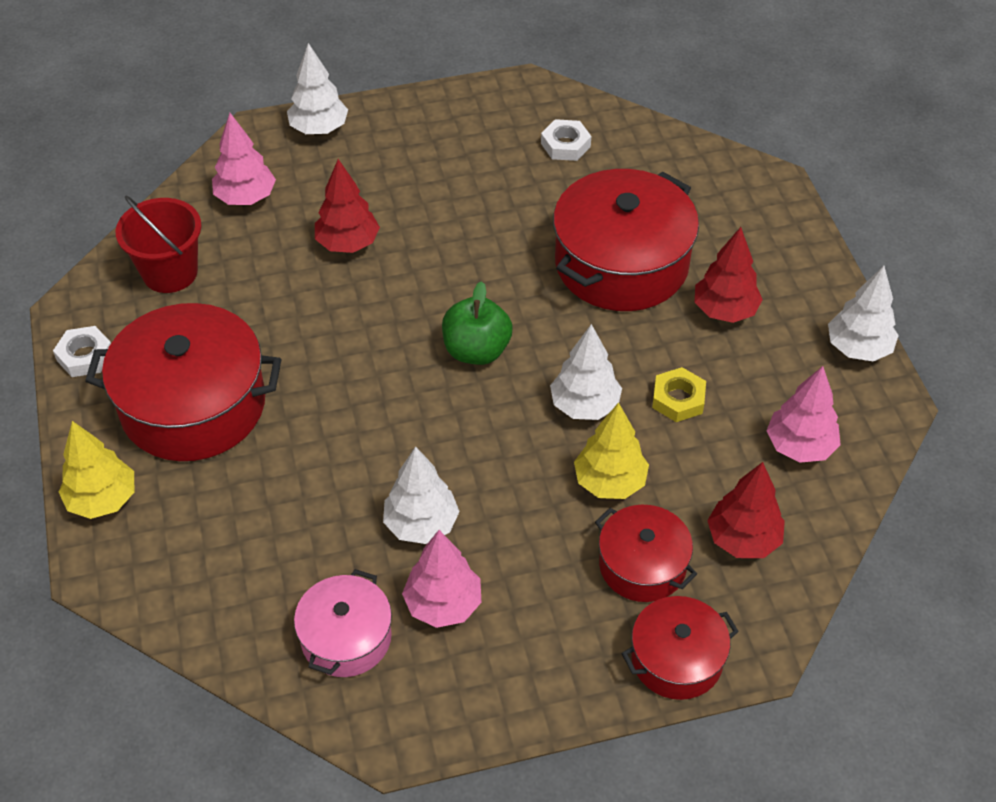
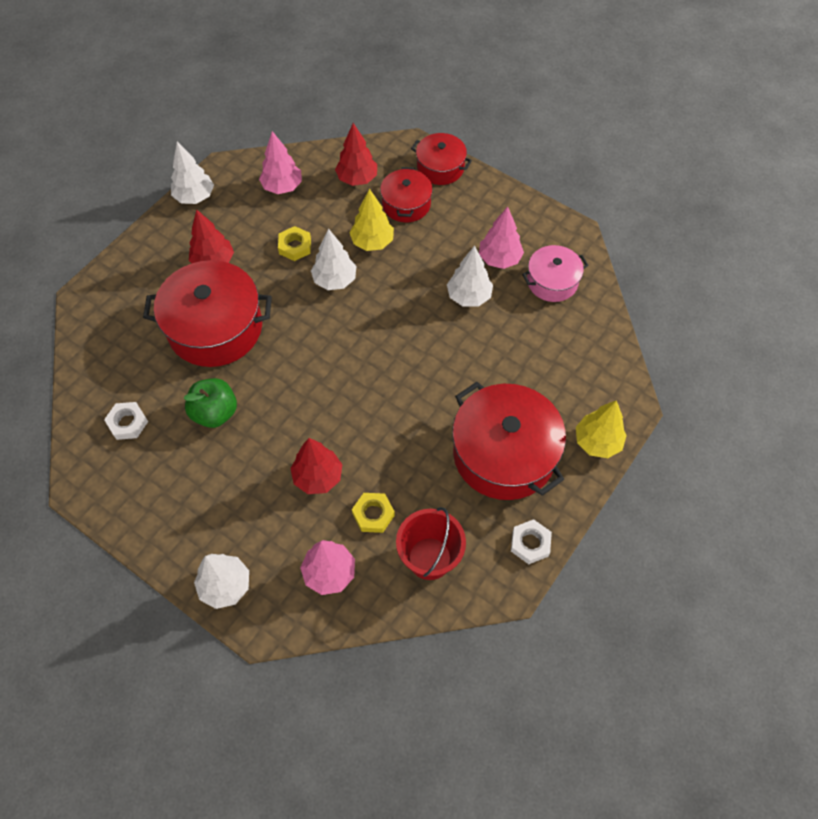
camera: 130 degrees left, 10 degrees up
green apple [442,281,513,365] -> green apple moved to [184,378,237,428]
none -> yellow nut [352,493,395,533]

